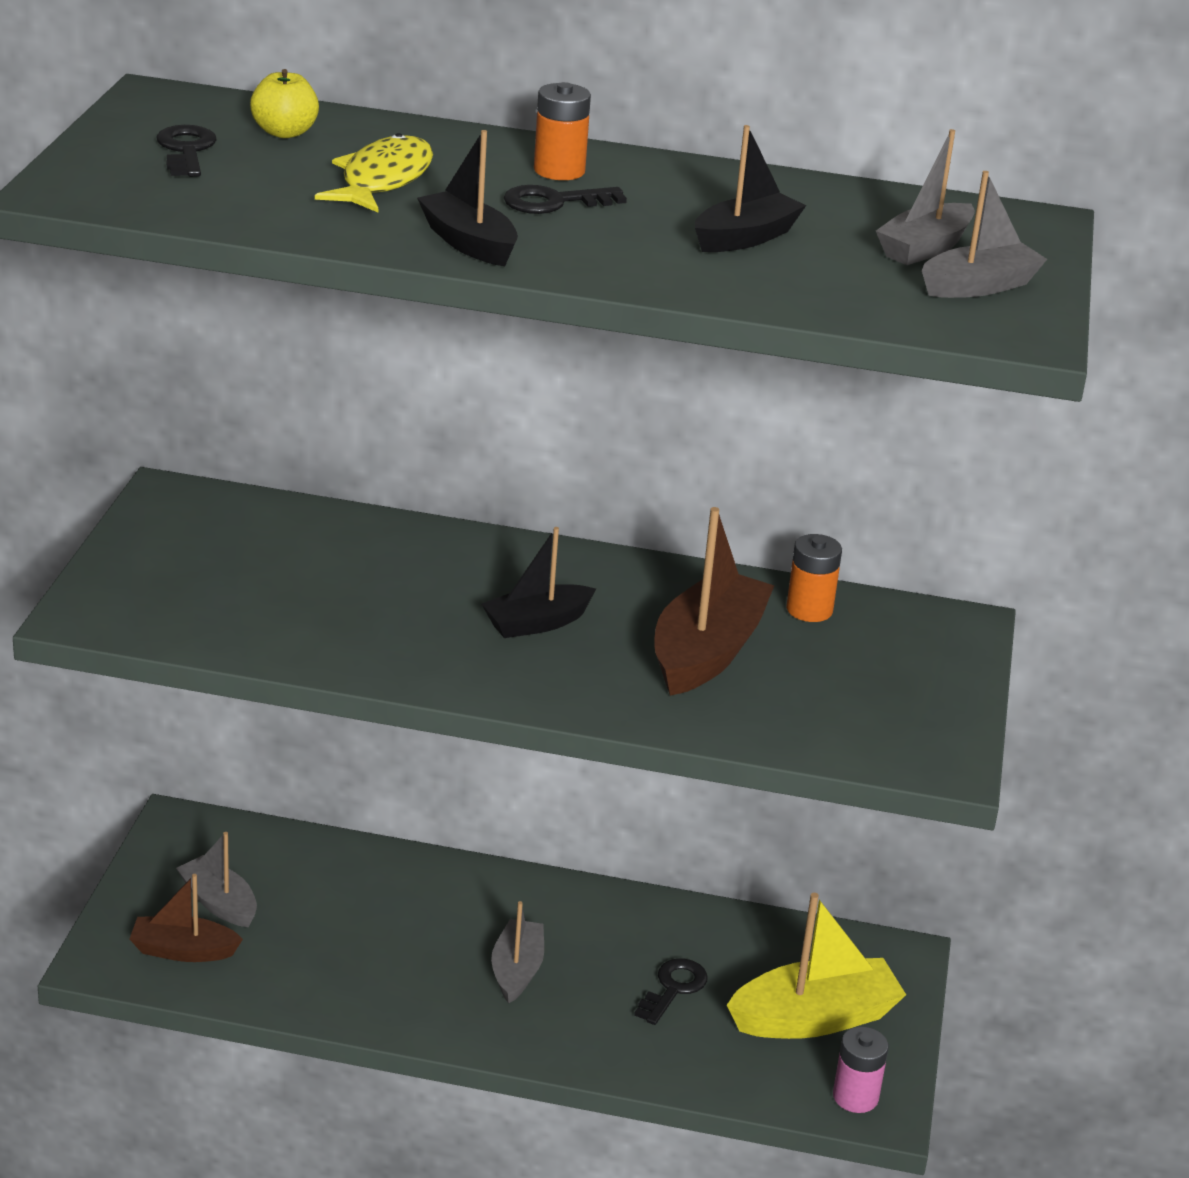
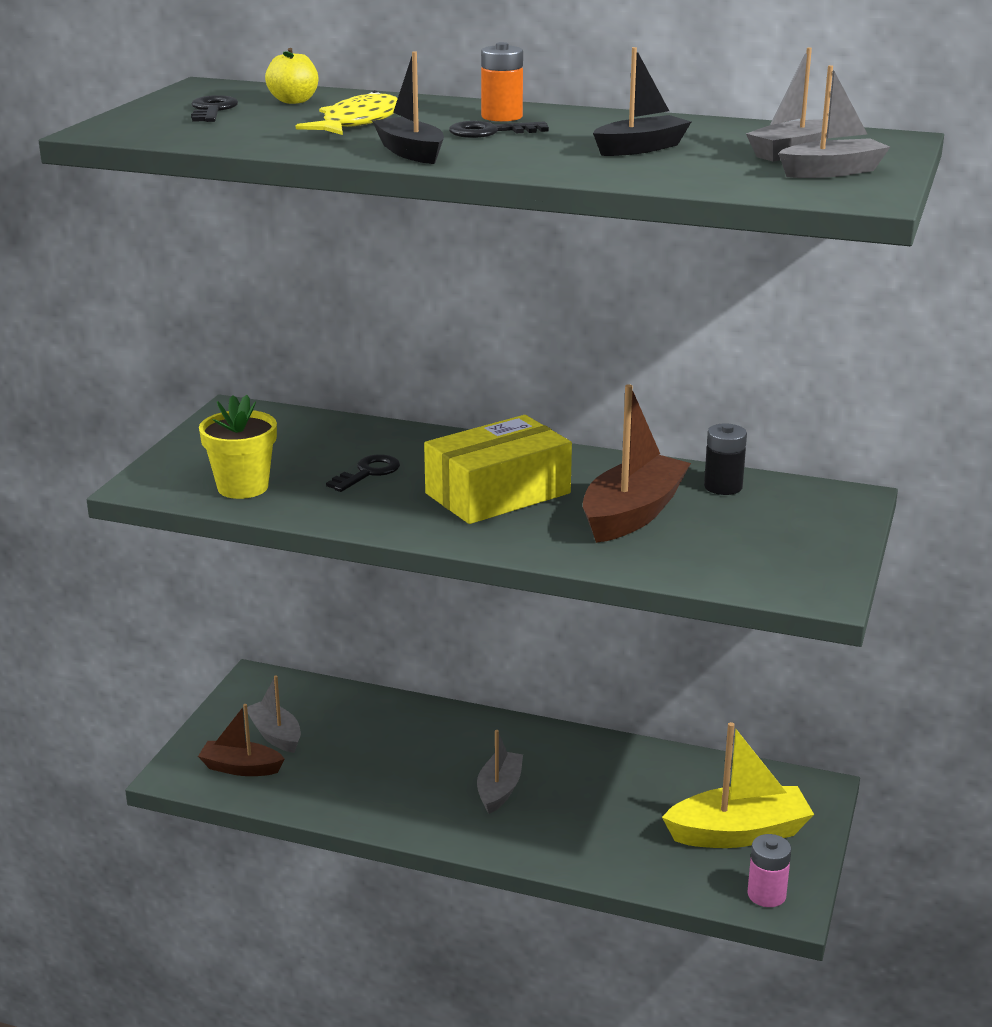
camera: 10 degrees right, 5 degrees down
black boat [482,527,596,638] -> yellow box [424,415,572,524]
black key [634,958,708,1025] -> black key moved to [326,454,400,492]
orange battery [786,534,842,622] -> black battery [704,424,747,495]
none -> yellow flower pot [199,395,277,499]

